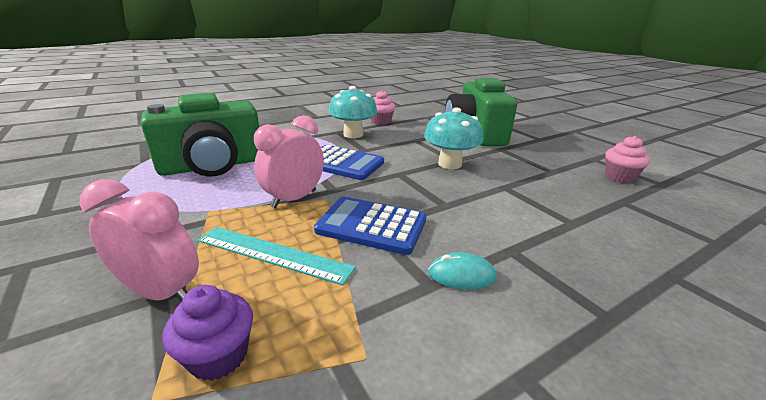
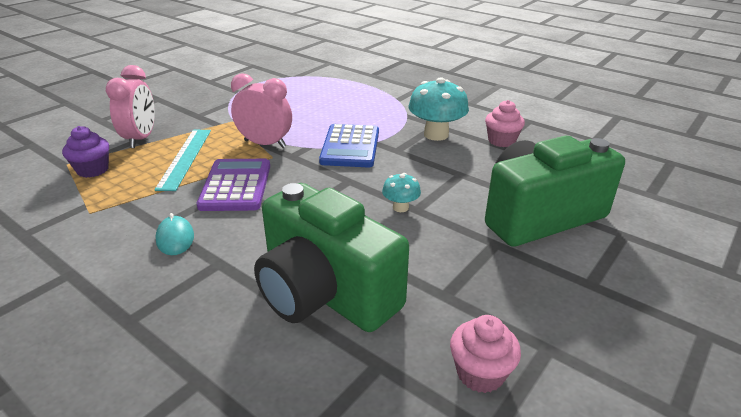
camera: 70 degrees right, 5 degrees up
green camera [141,93,259,177] -> green camera moved to [254,183,409,332]
blue calculator [314,197,426,255] -> purple calculator [197,159,270,211]
turquoise mushroom [424,107,483,169] -> turquoise mushroom [382,173,421,212], size x0.52

